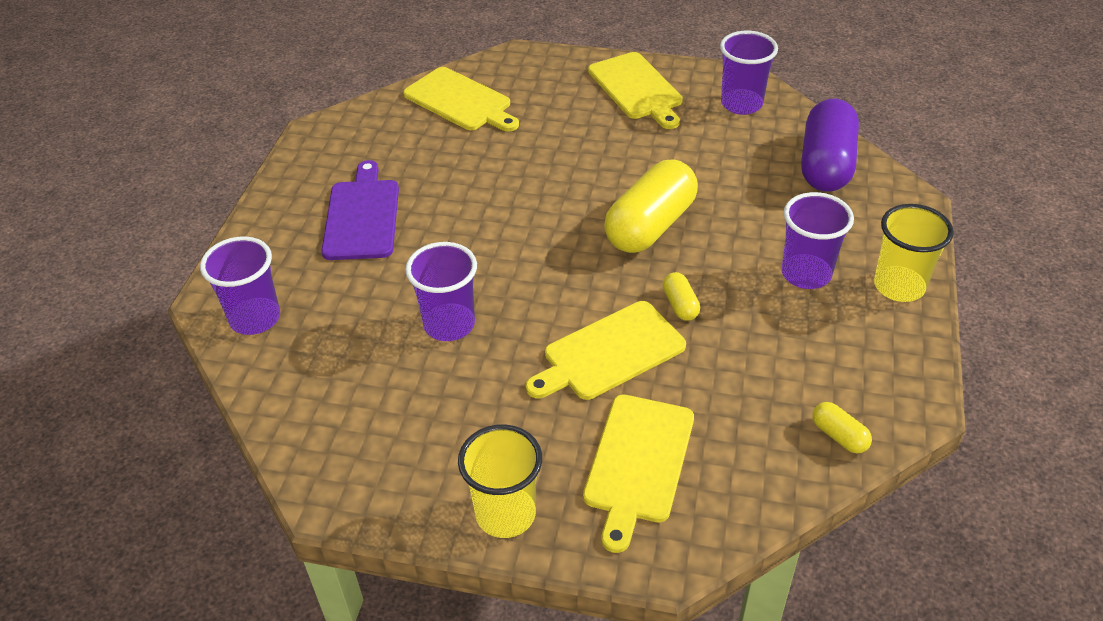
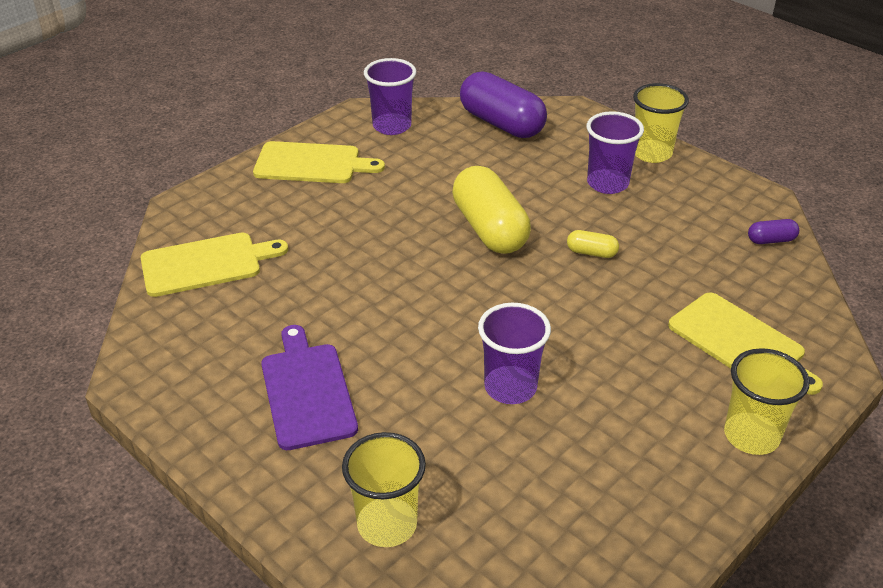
camera: 60 degrees left, 5 degrees down
purple cup [200,236,280,335] -> yellow cup [342,432,426,547]
purple cutting board [321,160,399,260] -> purple cutting board turned 45 degrees clockwise [261,325,358,450]
yellow cutting board [526,301,686,400] -> none
yellow capsule [812,402,872,453] -> purple capsule [748,219,799,244]

